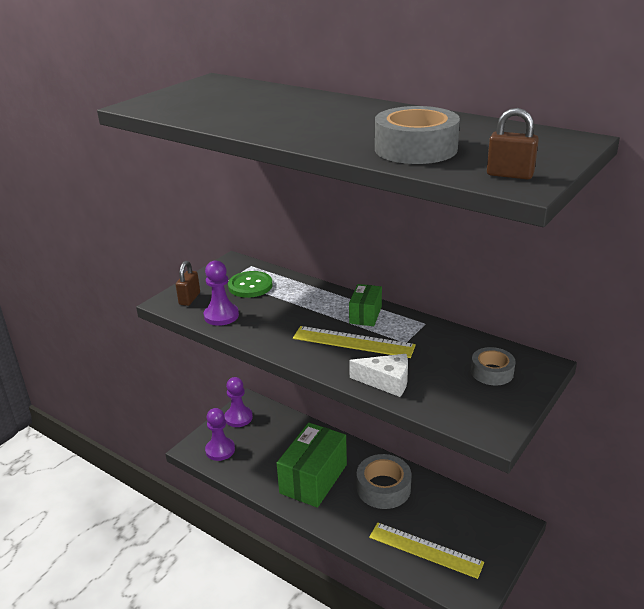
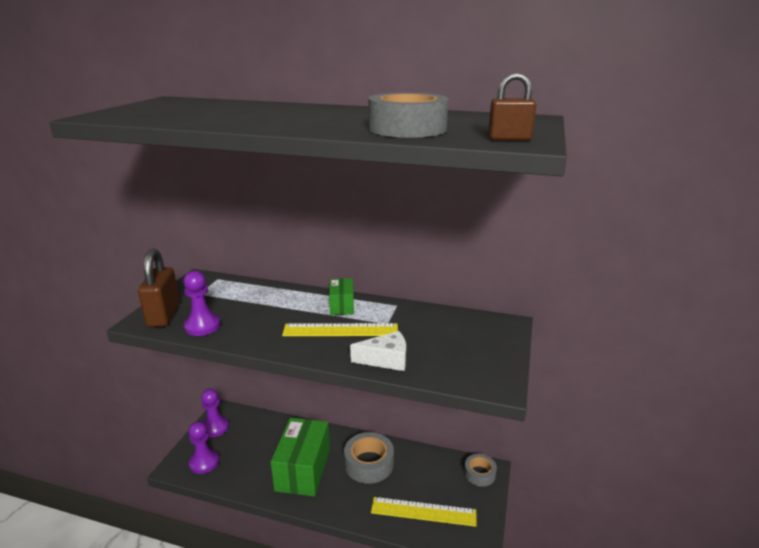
camera: 20 degrees left, 5 degrees down
brown padlock [176,261,200,306] -> brown padlock [138,249,180,327], size x1.70
green button [228,271,273,298] -> none
grey tape [471,347,516,385] -> grey tape moved to [464,454,497,487]

